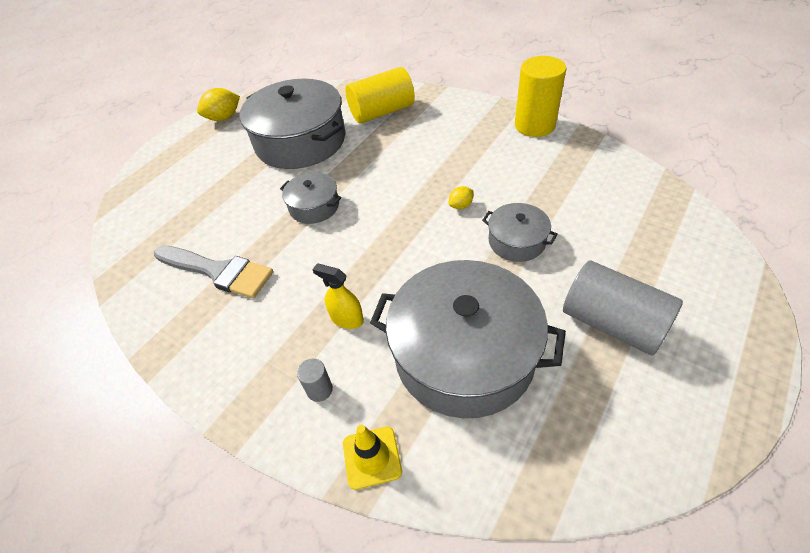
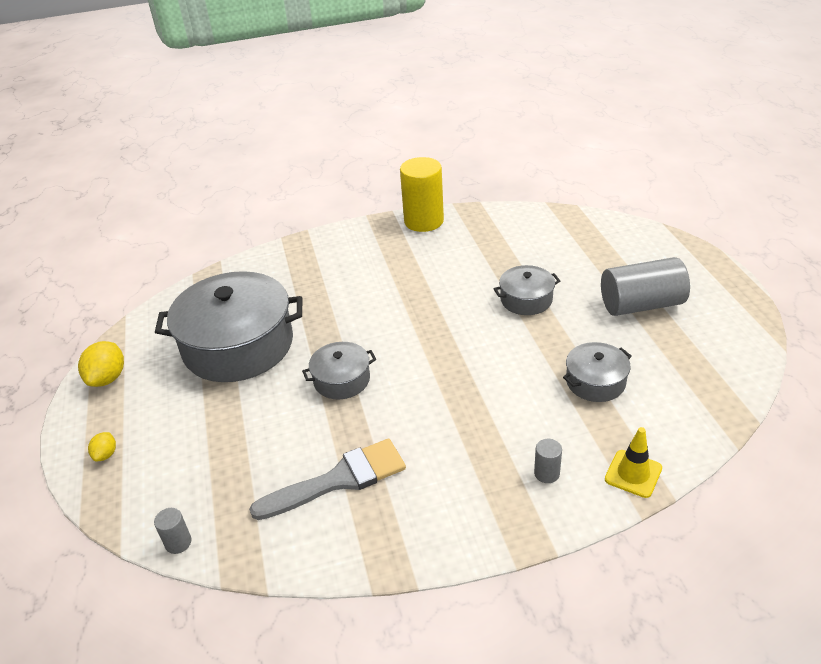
camera: 50 degrees left, 10 degrees down
yellow spray bottle [312,264,364,329] -> none
yellow cylinder [345,67,415,123] -> none
grey pot [370,260,566,418] -> grey pot [563,342,632,402], size x0.48
yellow lemon [449,186,474,209] -> yellow lemon moved to [88,432,116,461]
none -> grey cylinder [154,508,192,554]

